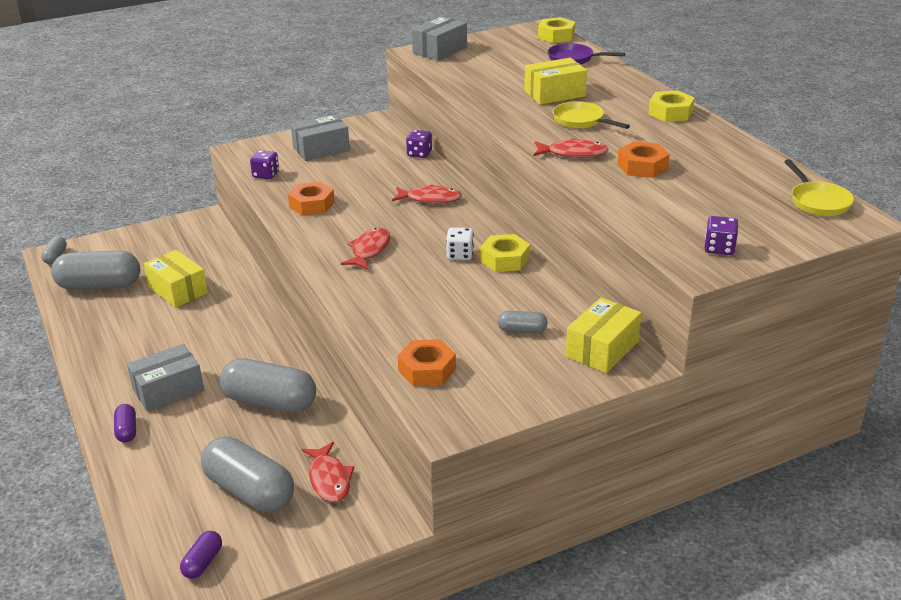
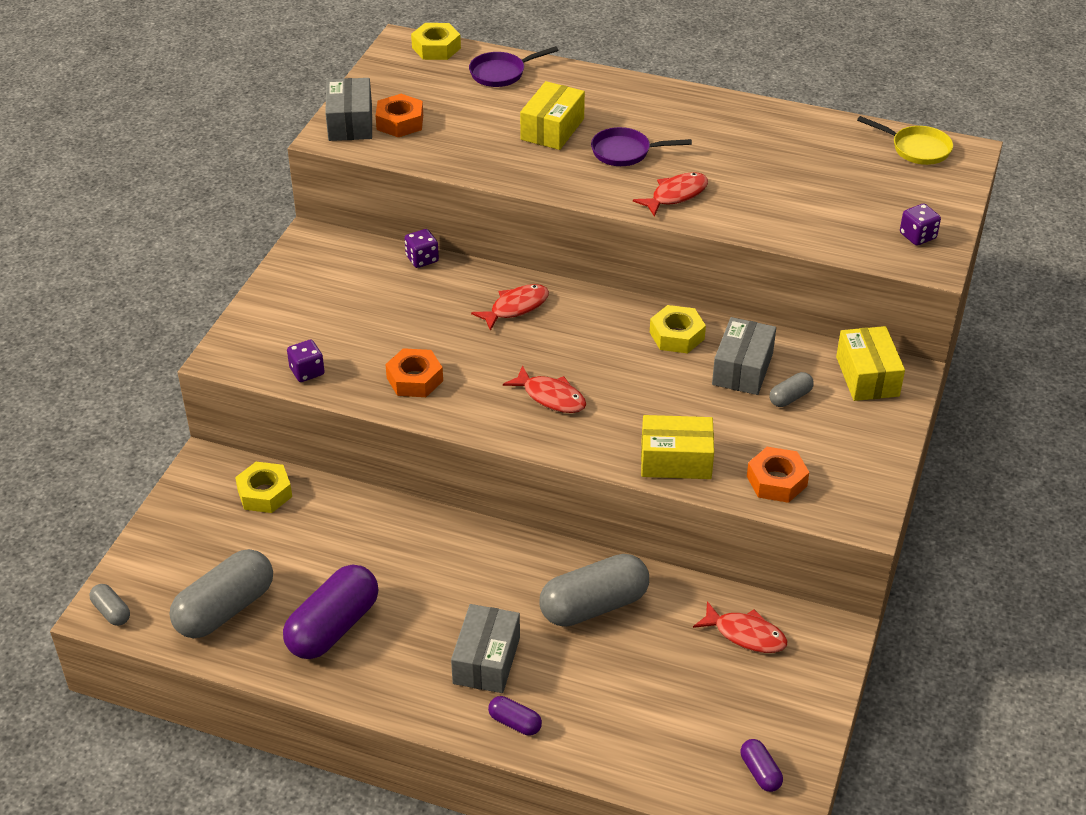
camera: 45 degrees left, 10 degrees up
yellow box [144,250,208,308] -> yellow box moved to [641,415,714,479]
grey capsule [201,436,294,512] -> none
grey box [291,114,350,161] -> grey box moved to [712,317,776,395]
red fish [341,228,391,269] -> red fish turned 150 degrees clockwise [503,365,586,413]
white dice [446,227,474,260] -> none
yellow pan [552,101,630,129] -> purple pan [591,127,692,166]
orange nut [617,141,670,178] -> orange nut moved to [375,94,423,137]
yellow nut [648,90,695,122] -> yellow nut moved to [235,462,292,513]
none -> purple capsule [283,565,378,659]

